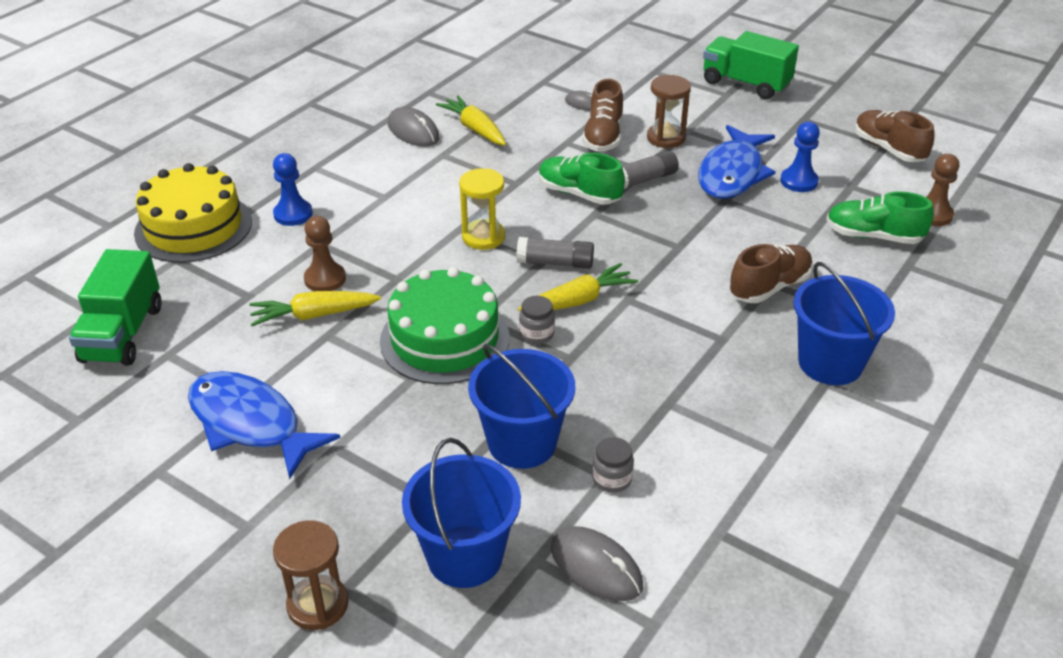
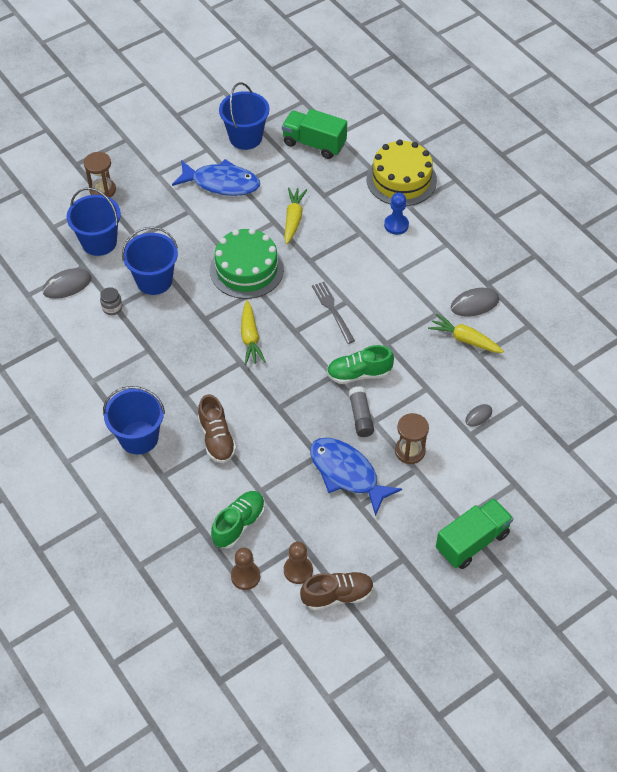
camera: 110 degrees right, 15 degrees up
blue fish [188,371,340,479] -> blue fish turned 45 degrees clockwise [172,159,260,196]
brown pawn [304,216,346,291] -> brown pawn moved to [284,542,313,584]
yellow carrot [436,96,506,146] -> yellow carrot turned 135 degrees counterclockwise [428,314,504,353]
yellow hourglass [459,168,505,250] -> grey fork [312,282,355,344]
grey glue stick [516,237,594,269] -> none
grey jar [519,296,555,344] -> none
green shoe [539,153,625,205] -> green shoe turned 150 degrees counterclockwise [327,345,394,384]
brown shoe [582,79,623,152] -> none
blue pawn [780,122,820,192] -> none
none -> blue bucket [219,82,269,150]

